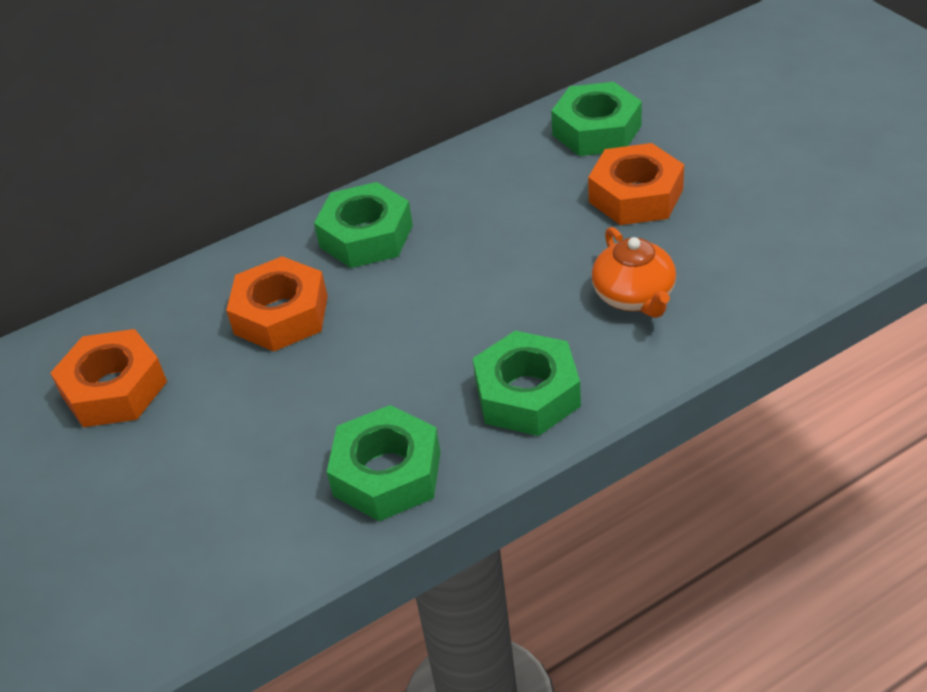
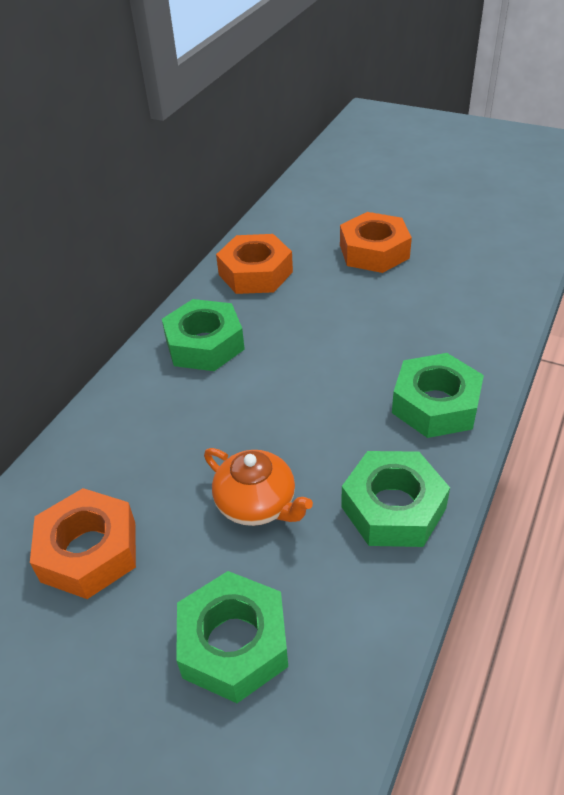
camera: 35 degrees left, 0 degrees up
orange nut [226,256,328,351] -> orange nut moved to [216,234,293,294]
green nut [551,82,642,156] -> green nut moved to [176,571,288,703]
orange teapot [592,227,676,318] -> orange teapot moved to [204,448,313,526]

